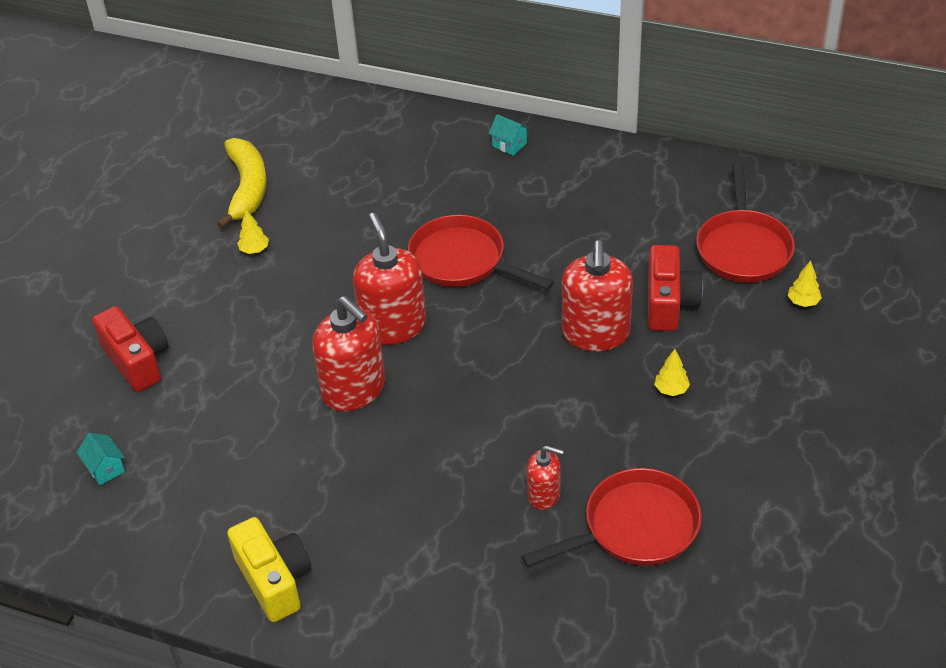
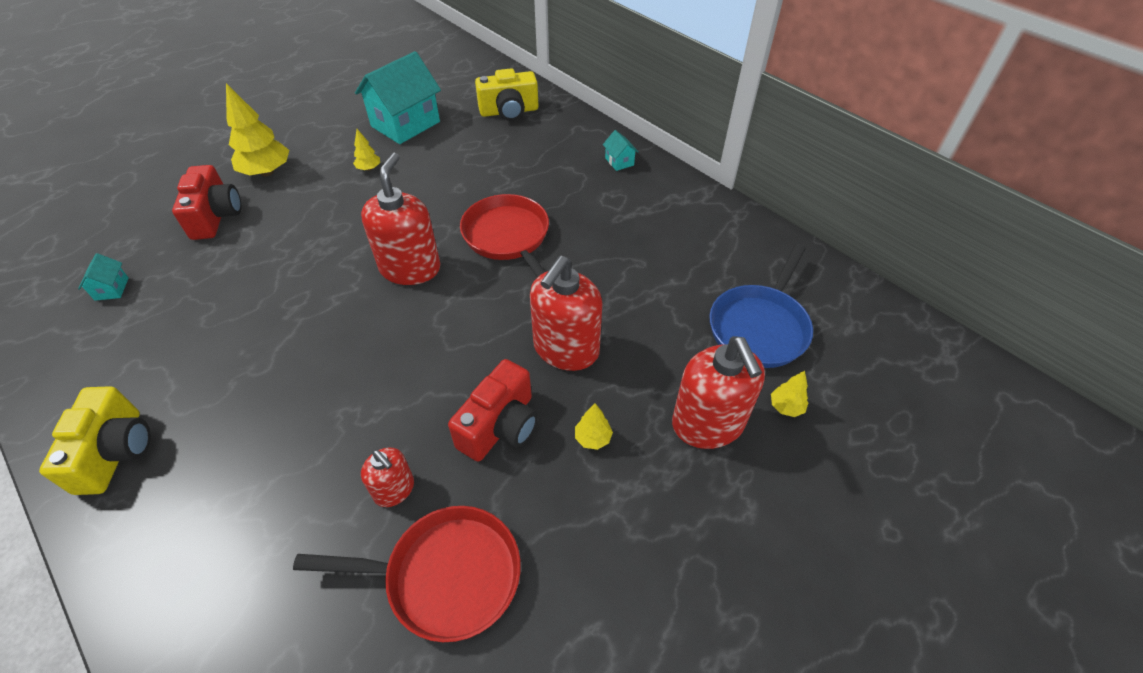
camera: 25 degrees right, 5 degrees up
yellow banana [217,138,267,229] -> turquoise house [355,51,441,144]
red soap dispenser [312,296,385,411] -> red soap dispenser moved to [672,336,765,449]
red camera [648,245,703,331] -> red camera moved to [448,359,538,462]
red pan [696,162,795,283] -> blue pan [709,244,813,368]
none -> yellow tree [226,83,289,177]
none -> yellow camera [475,68,539,121]

